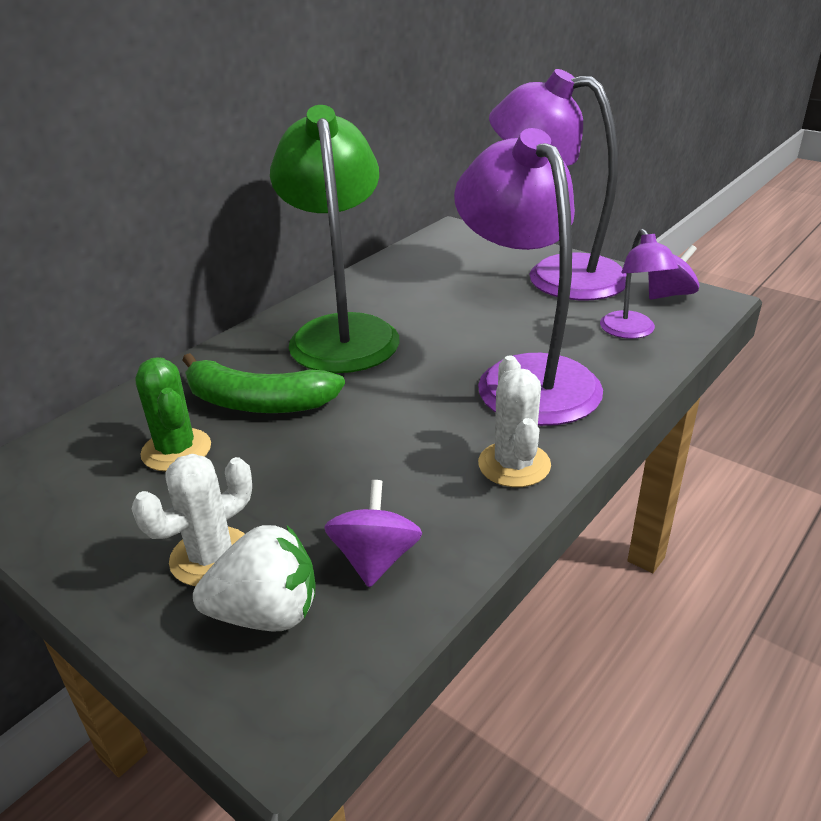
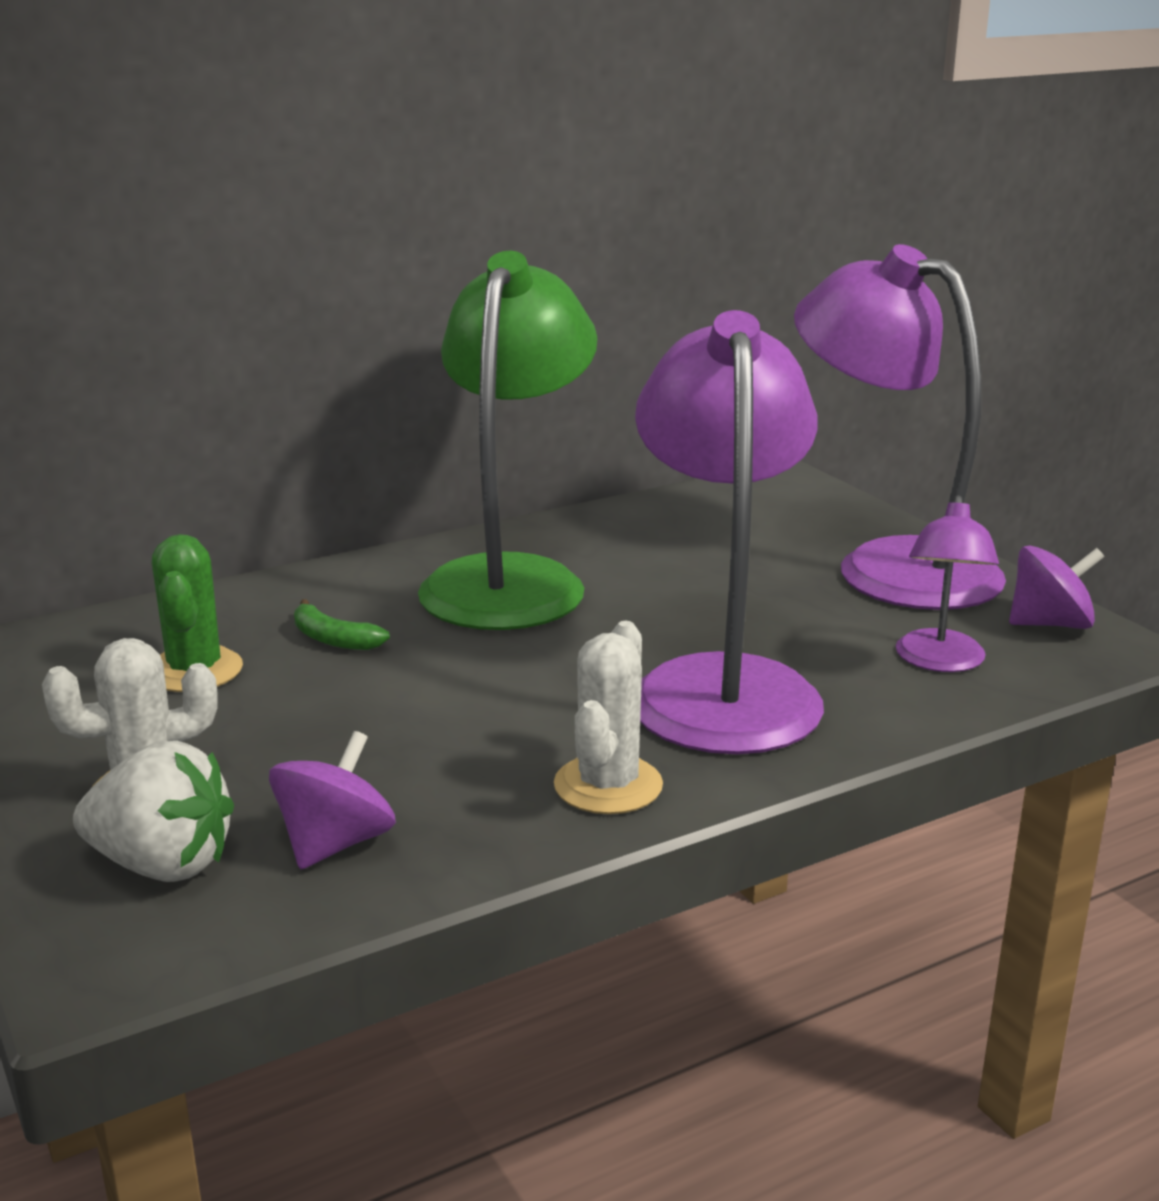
camera: 20 degrees right, 10 degrees down
green banana [182,353,345,413] -> green banana [294,599,390,650], size x0.49

